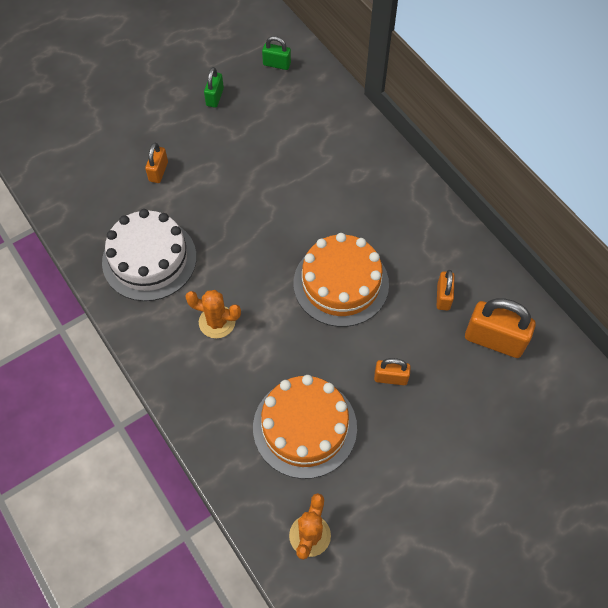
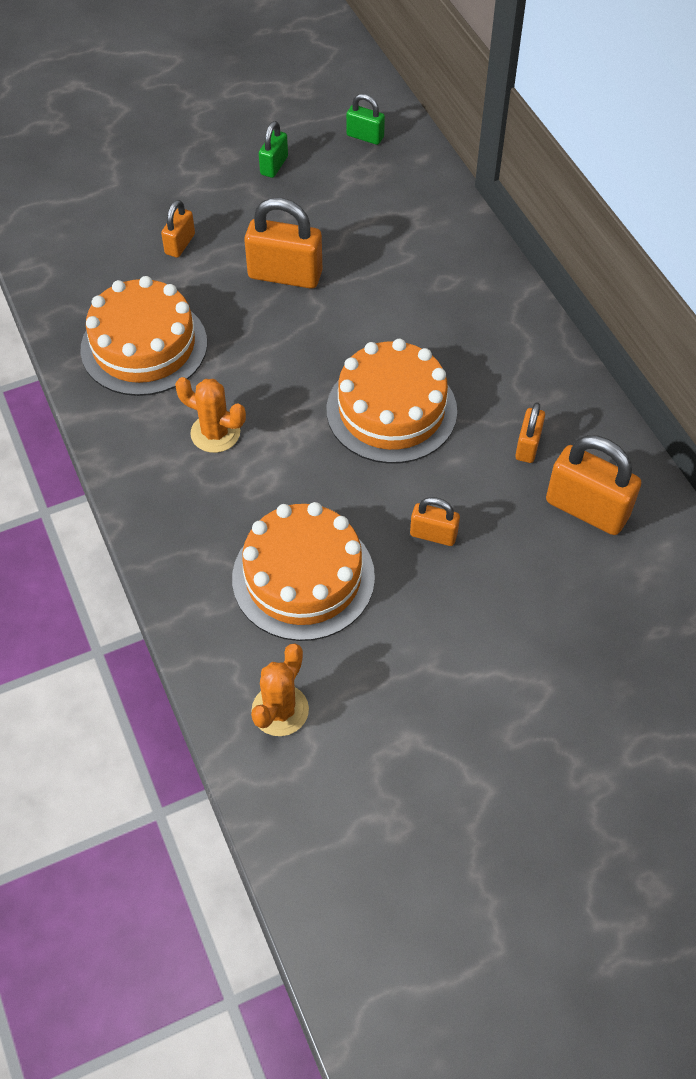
camera: 10 degrees right, 5 degrees down
white cake [102,209,197,301] -> orange cake [80,276,207,396]
none -> orange padlock [244,198,322,289]

